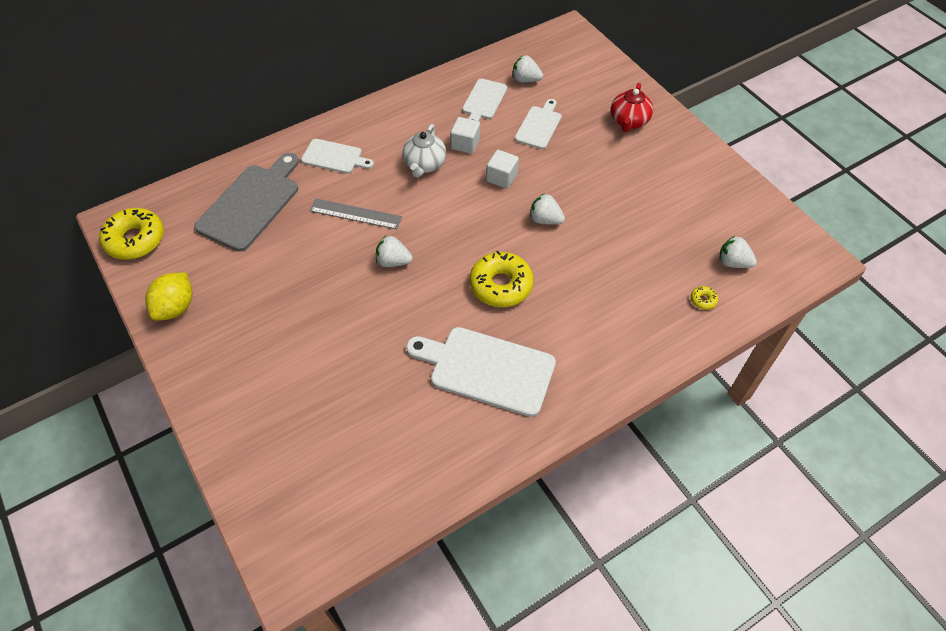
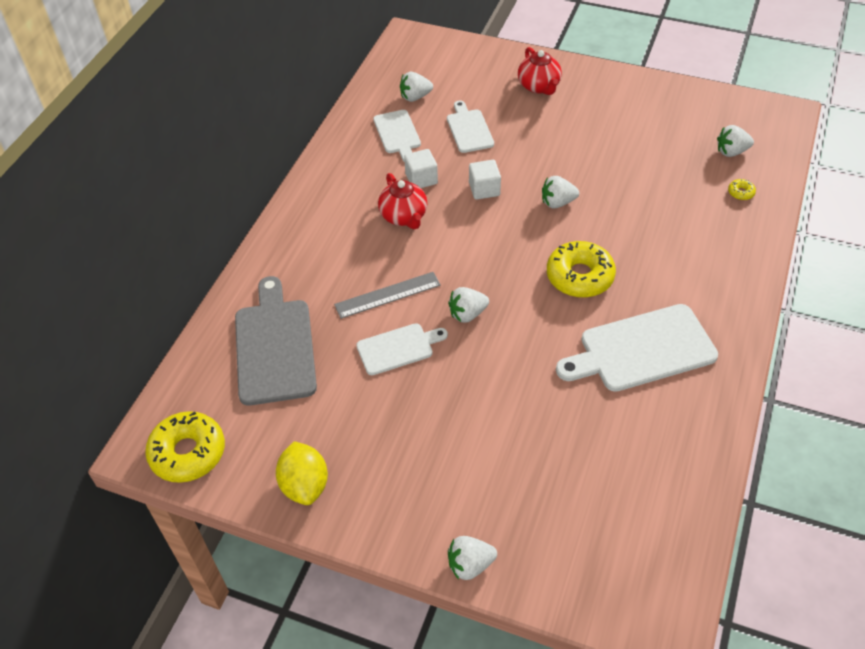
camera: 35 degrees left, 5 degrees down
white cutting board [301,139,374,173] -> white cutting board moved to [356,323,448,375]
white teapot [403,124,446,177] -> red teapot [378,173,427,229]
none -> white strawberry [448,536,497,580]

